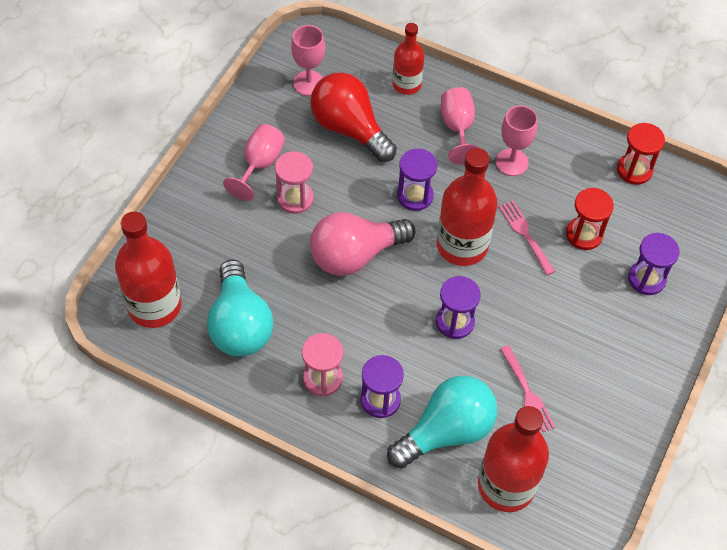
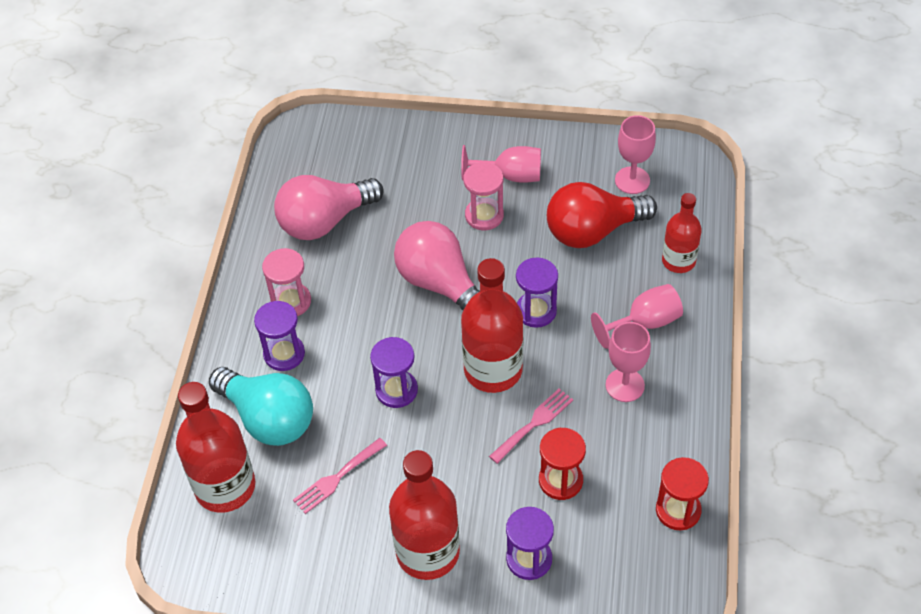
camera: 75 degrees right, 5 degrees down
red bottle [115,212,182,328] -> red bottle moved to [389,450,460,580]
turquoise light bulb [207,260,273,356] -> pink light bulb [274,175,384,240]
red light bulb [310,72,397,162] -> red light bulb turned 135 degrees counterclockwise [547,182,657,248]

